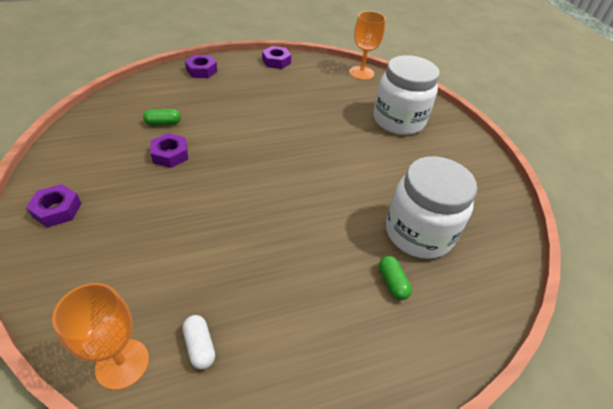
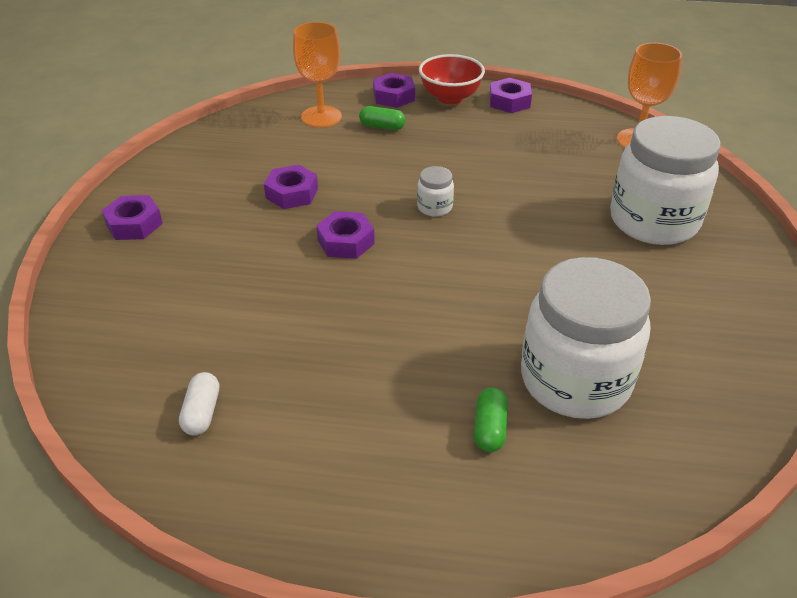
camera: 30 degrees right, 5 degrees down
orange goblet [52,283,149,390] -> orange goblet moved to [293,22,342,127]
green capsule [143,109,181,125] -> green capsule moved to [359,106,406,130]
none -> purple nut [316,211,375,259]
none -> white jar [417,166,454,216]
none -> red bowl [419,54,485,104]

